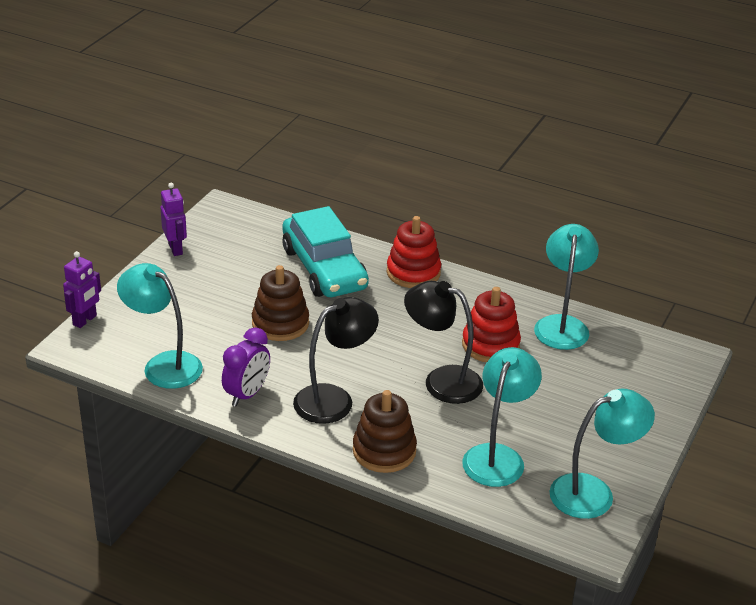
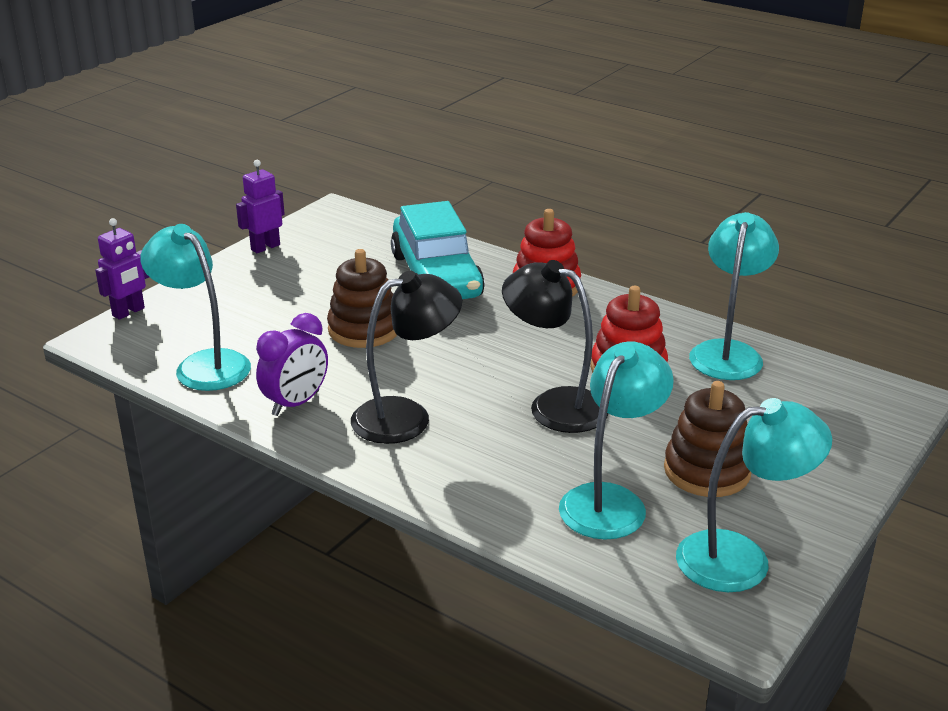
camera: 10 degrees right, 5 degrees down
purple robot [161,183,187,256] -> purple robot turned 120 degrees counterclockwise [236,160,285,253]
brown stacking toy [353,390,417,473] -> brown stacking toy moved to [664,381,751,497]

